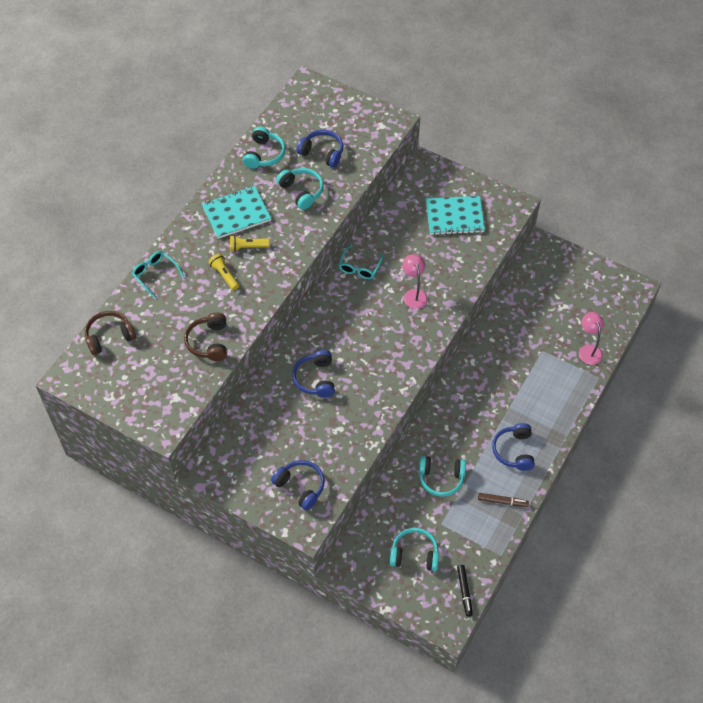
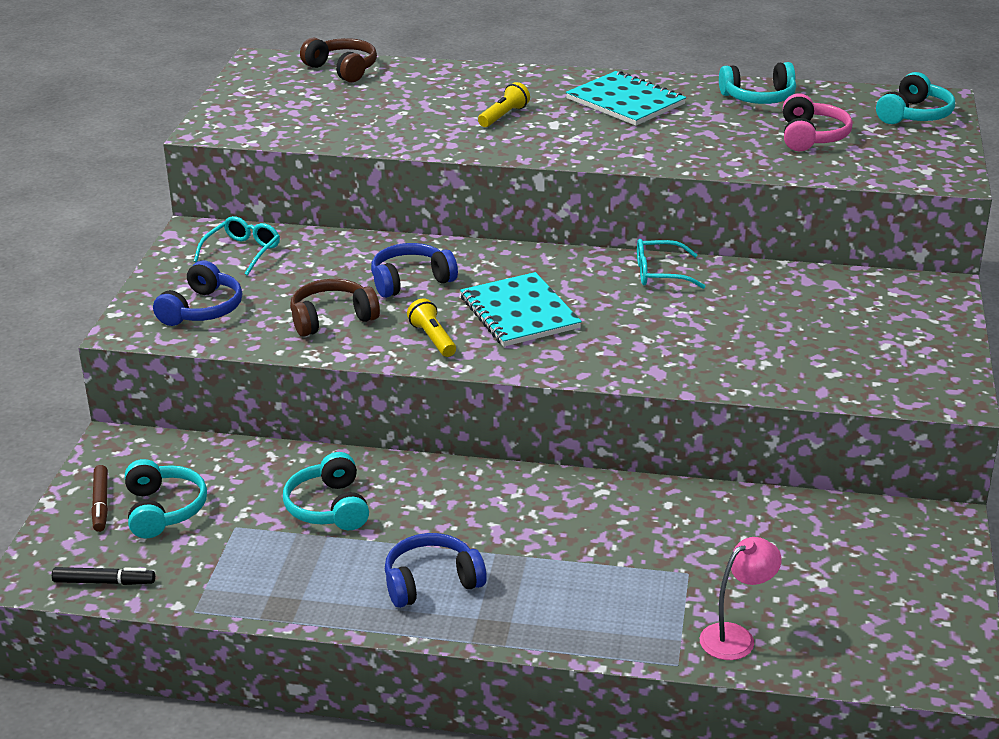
camera: 70 degrees right, 25 degrees down
turquoise glasses [132,251,185,299] -> turquoise glasses moved to [194,216,280,276]
brown headphones [184,313,227,361] -> brown headphones moved to [290,279,380,337]
yellow flashlight [230,235,269,252] -> yellow flashlight moved to [407,298,456,357]
turquoise headphones [276,168,324,210] -> turquoise headphones moved to [876,72,955,124]
blue headphones [296,130,343,168] -> pink headphones [783,93,853,151]
pink lamp [402,254,428,309] -> none
turquoise notebook [426,196,485,235] -> turquoise notebook moved to [460,272,582,347]
black marker [457,565,473,617] -> black marker turned 150 degrees counterclockwise [52,567,155,585]
brown marker [478,493,529,507] -> brown marker moved to [91,465,108,532]

